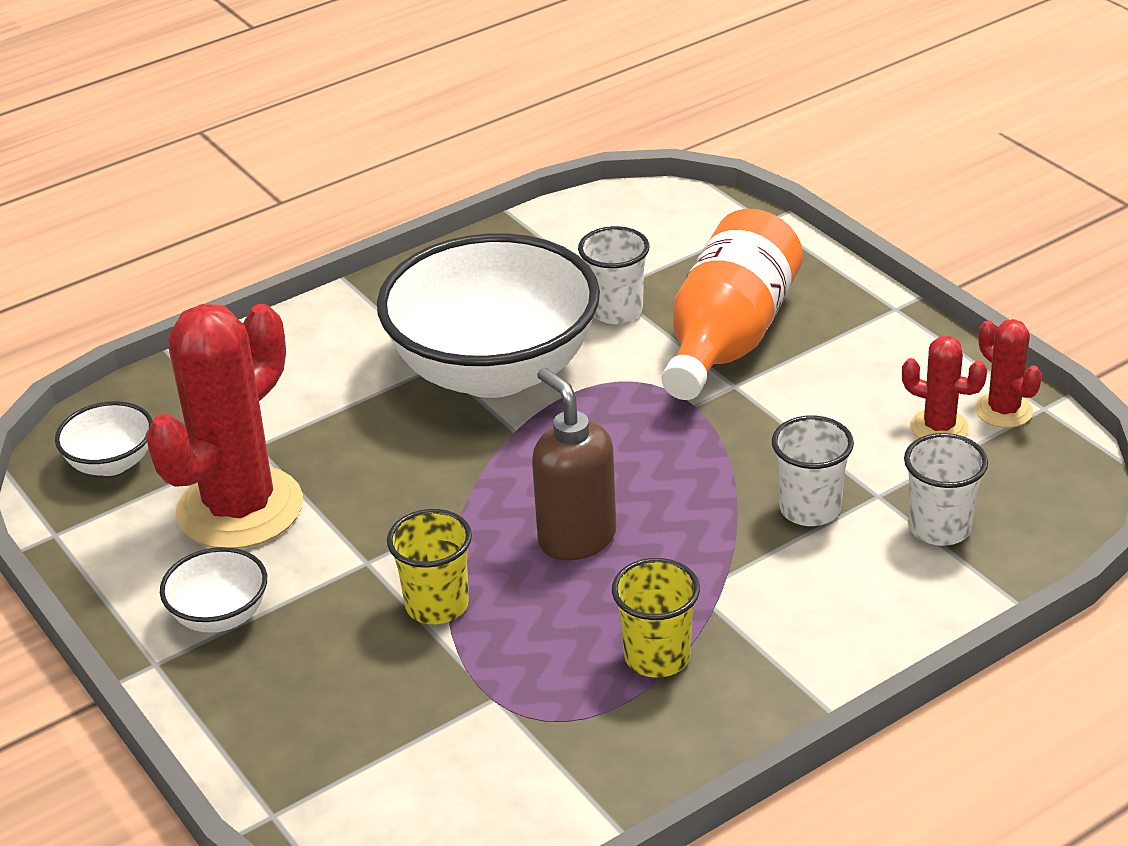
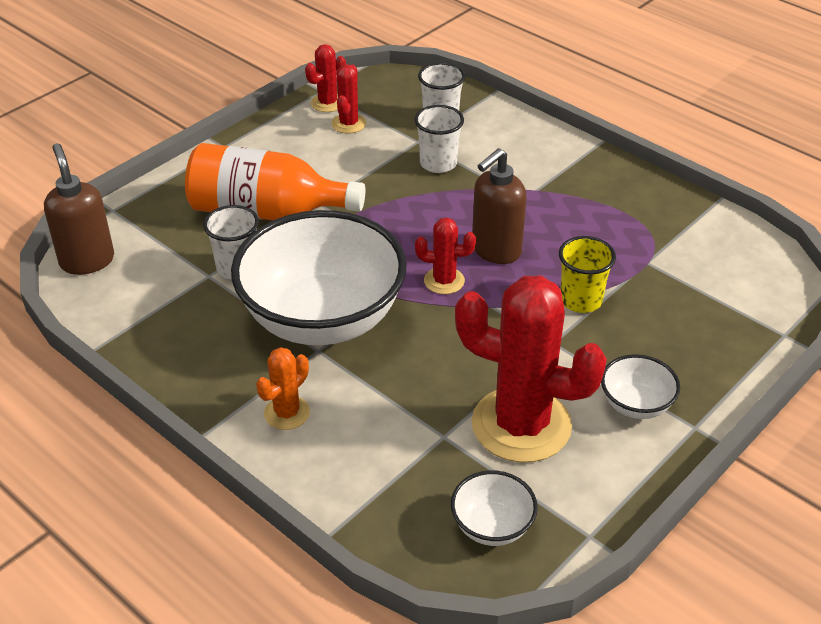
camera: 105 degrees left, 5 degrees up
yellow cup [612,558,700,678] -> none
none -> brown soap dispenser [44,143,114,275]
none -> orange cactus [256,347,310,430]
none -> red cactus [415,217,476,294]

